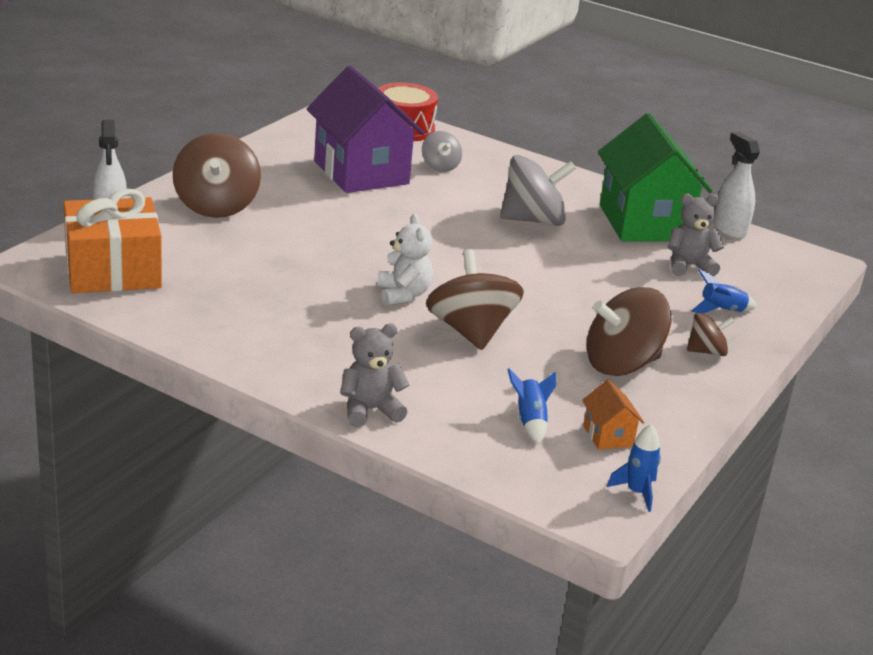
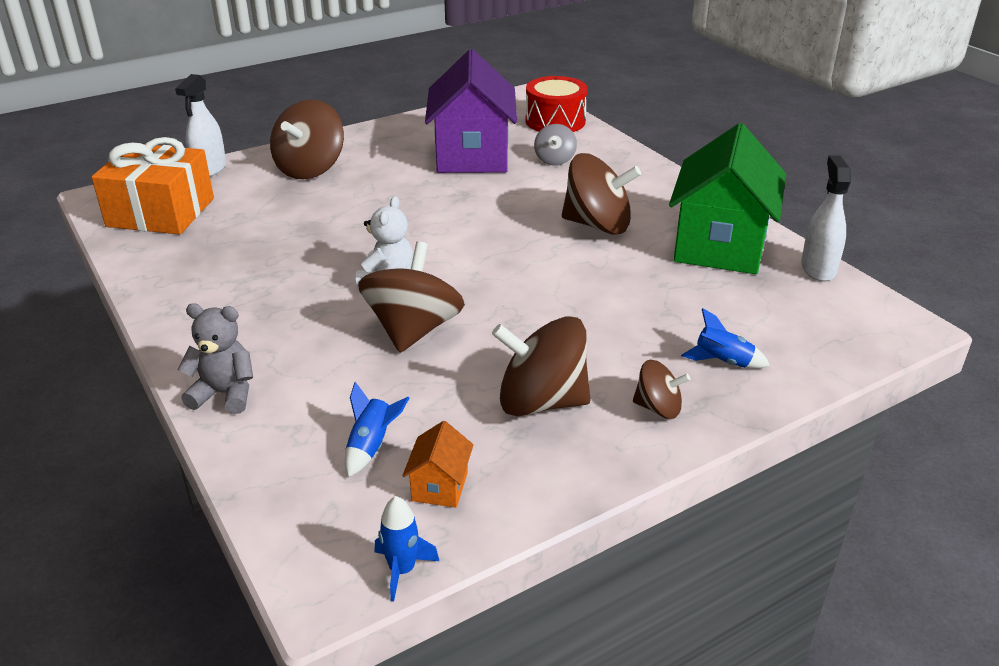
camera: 30 degrees right, 5 degrees up
grey spinning top [500,155,576,226] -> brown spinning top [562,153,641,235]
grey teddy bear [668,194,724,276] -> none

